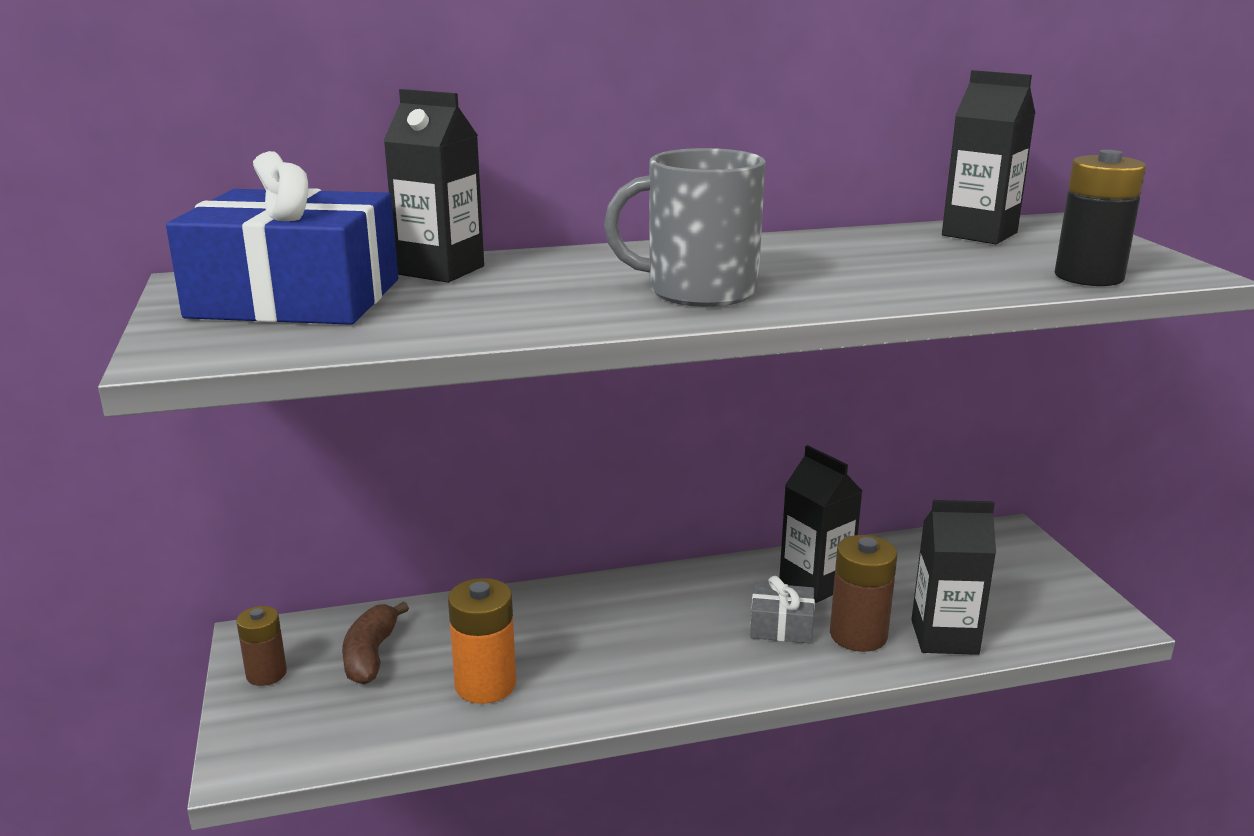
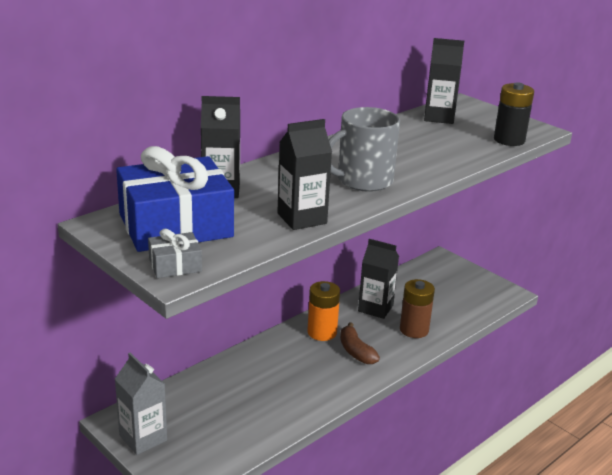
camera: 30 degrees left, 5 degrees up
brown battery [236,606,287,686] -> grey carton [115,352,167,455]
brown banana [342,601,409,685] -> brown banana moved to [340,322,380,364]
orange battery [448,578,516,704] -> orange battery moved to [307,281,340,341]
grey gift [750,576,815,644] -> grey gift moved to [148,229,202,278]
black carton [911,500,996,655] -> black carton moved to [277,119,332,230]

